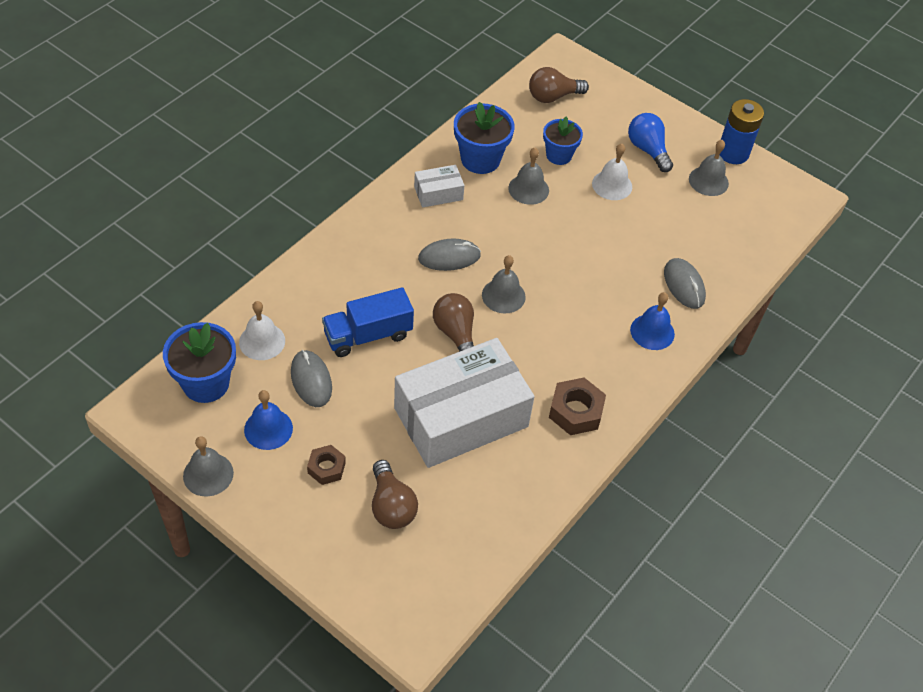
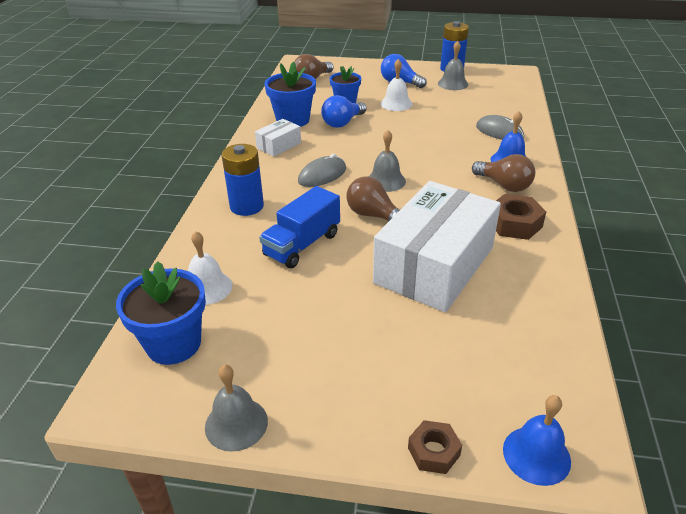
camera: 25 degrees left, 15 degrees down
blue bell [244,390,293,450] -> blue bell moved to [503,395,571,486]
grey mouse [291,350,332,407] -> none
brown nut [307,445,346,485] -> brown nut moved to [408,420,462,474]
brown light bulb [372,460,418,529] -> brown light bulb moved to [472,154,535,192]
grey bell [508,148,549,205] -> blue light bulb [321,95,366,128]
none -> blue battery [222,144,264,216]

